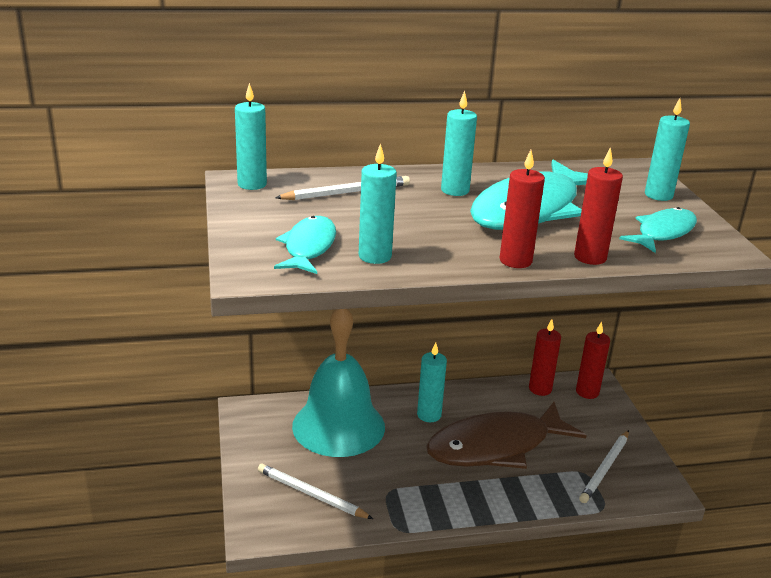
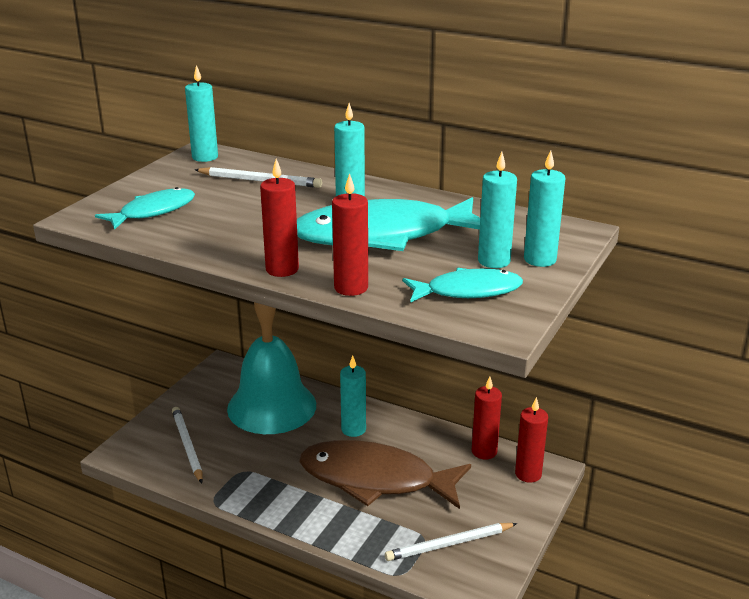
camera: 40 degrees right, 0 degrees up
turquoise candle [359,143,397,264] -> turquoise candle moved to [478,152,517,268]

